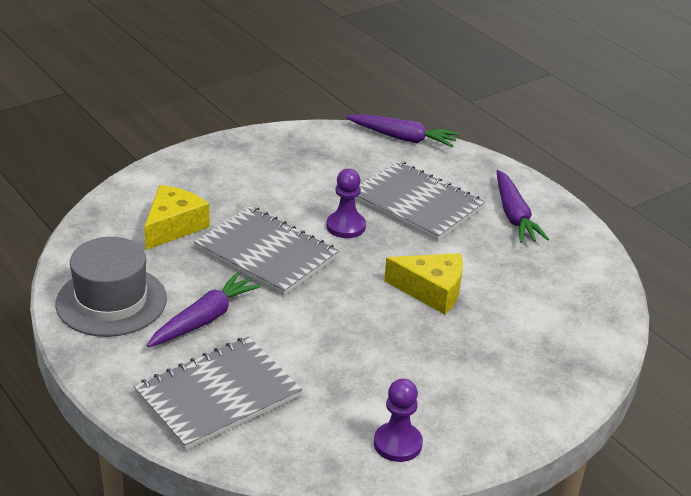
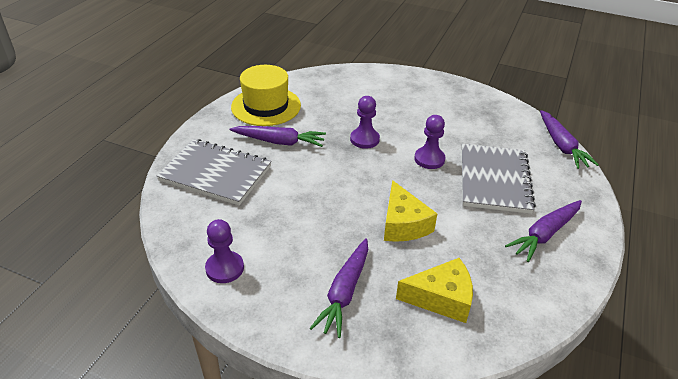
camera: 60 degrees right, 5 degrees up
grey hat [56,237,167,337] -> yellow hat [231,65,301,126]
yellow cheese [144,185,210,250] -> yellow cheese moved to [396,258,473,323]
grey notebook [194,206,339,296] -> purple pawn [350,96,380,149]
none -> purple carrot [310,238,368,338]

